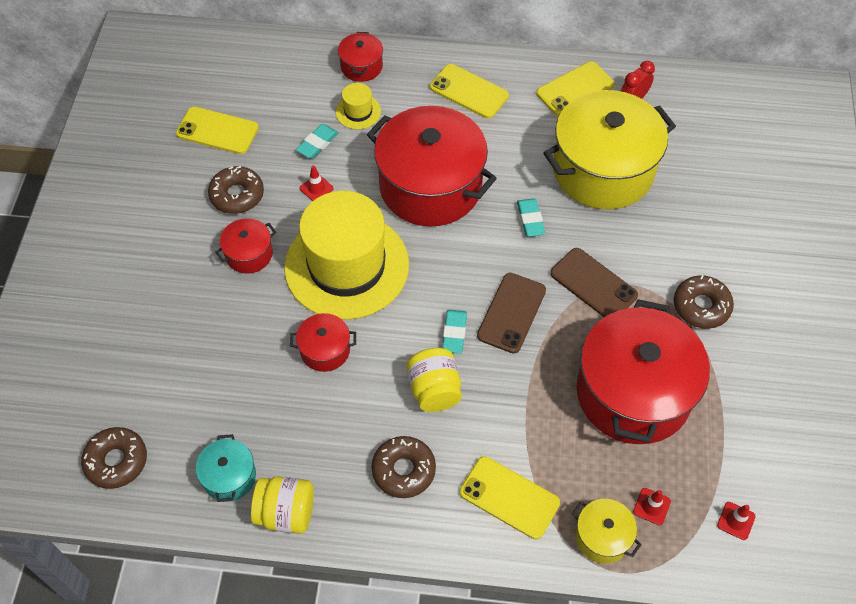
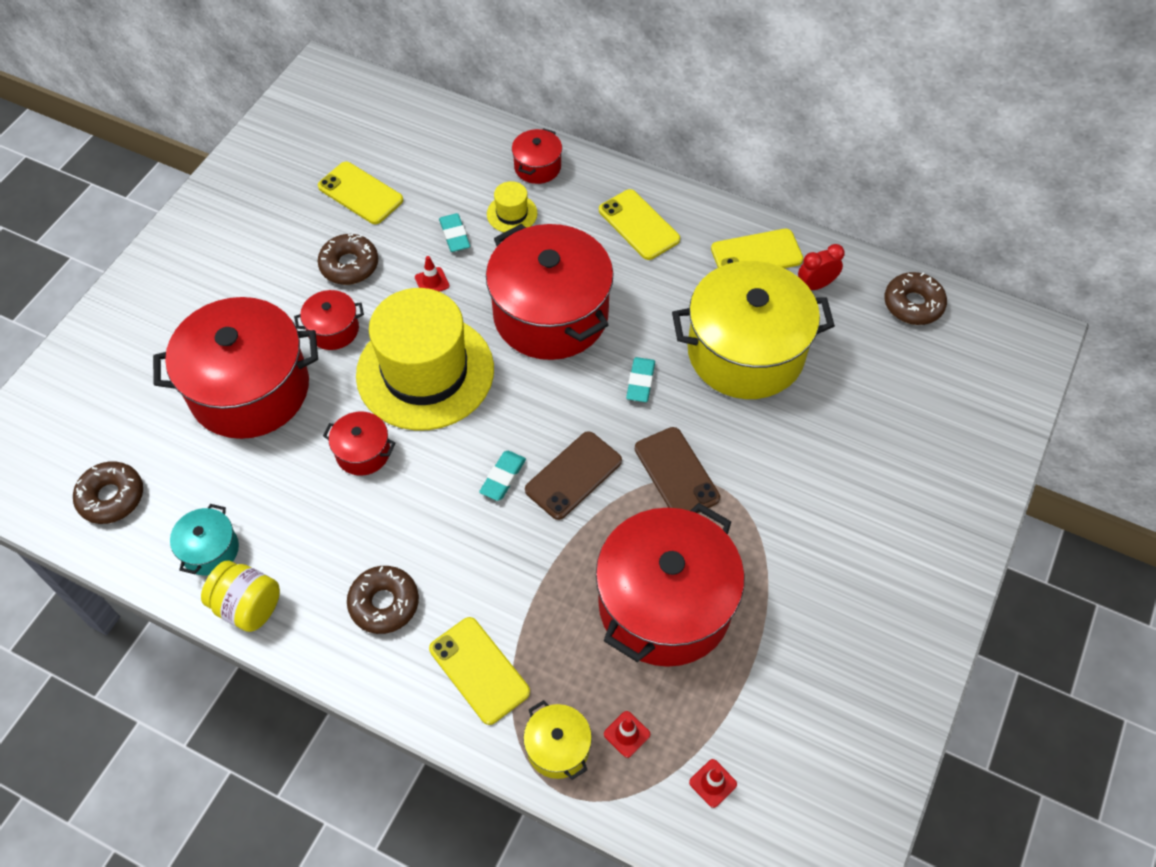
camera: 20 degrees right, 0 degrees up
turquoise eraser [296,124,339,159] -> turquoise eraser turned 75 degrees counterclockwise [439,213,470,252]
yellow jar [406,348,462,412] -> none
brown donut [674,275,734,329] -> brown donut moved to [884,272,947,325]
none -> red pot [153,297,318,439]

